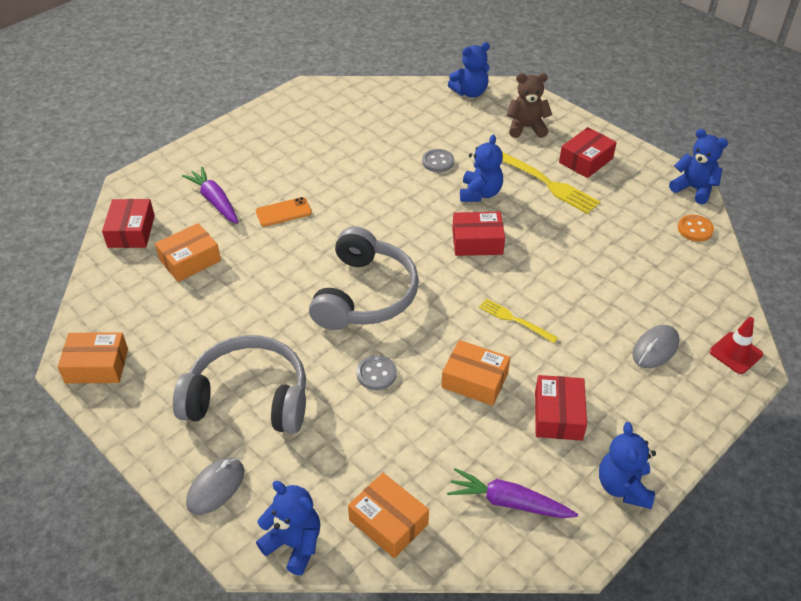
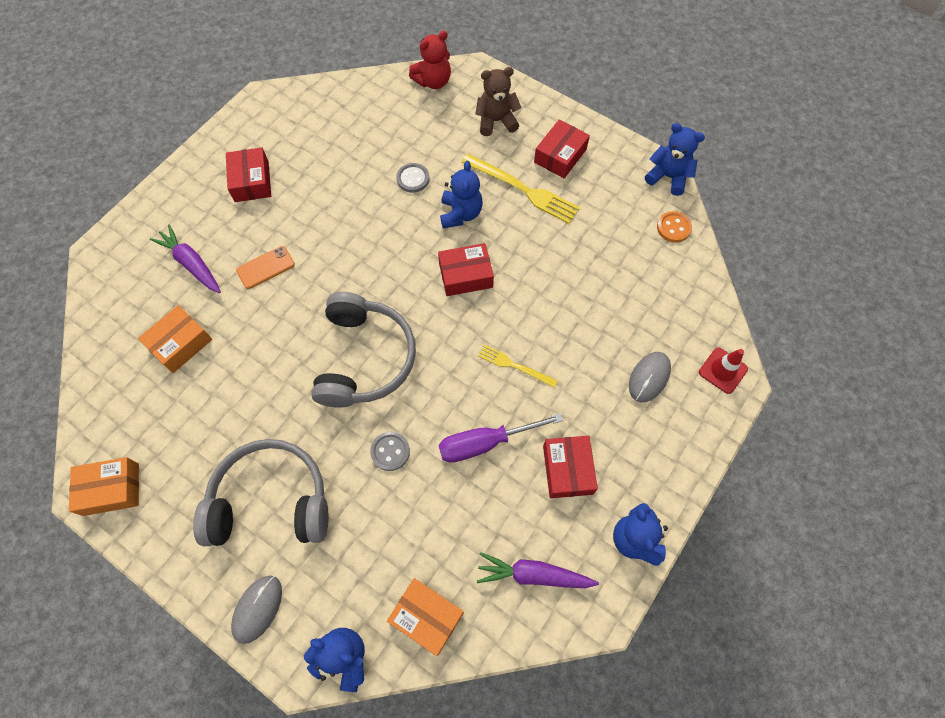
camera: 10 degrees left, 20 degrees up
red box [102,199,155,248] -> red box moved to [226,147,271,202]
orange box [441,340,510,406] -> purple screwdriver [439,413,563,463]
blue teddy bear [448,42,490,98] -> red teddy bear [409,31,451,89]

